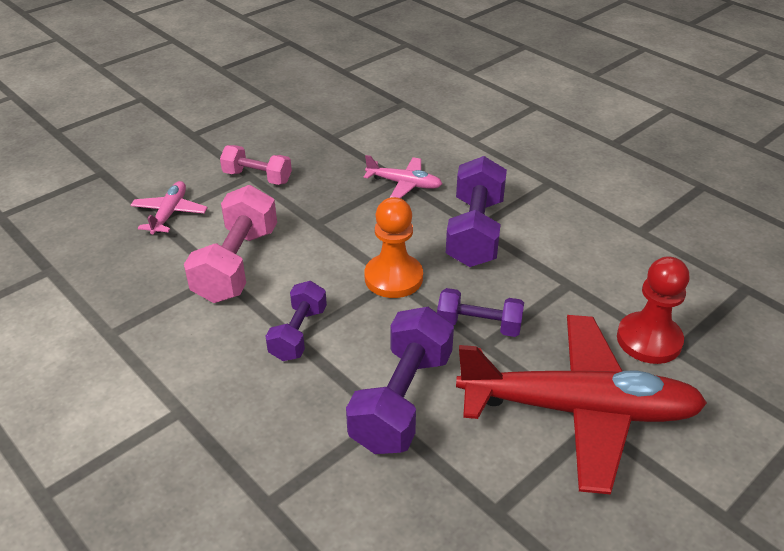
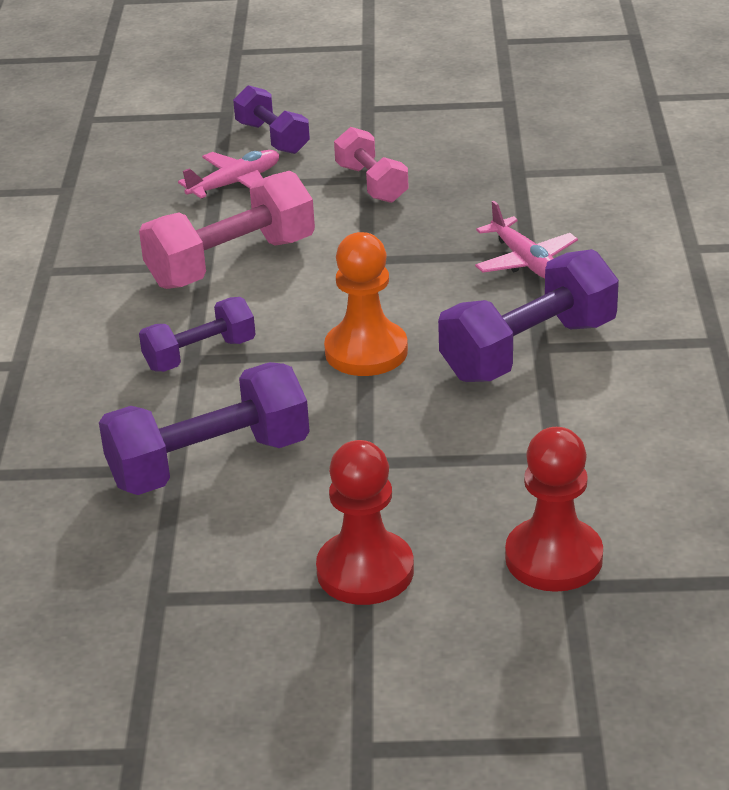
camera: 45 degrees right, 5 degrees down
purple dumbbell [437,288,524,337] -> purple dumbbell moved to [233,85,310,154]
red plane [456,315,707,494] -> red pawn [316,440,414,605]

